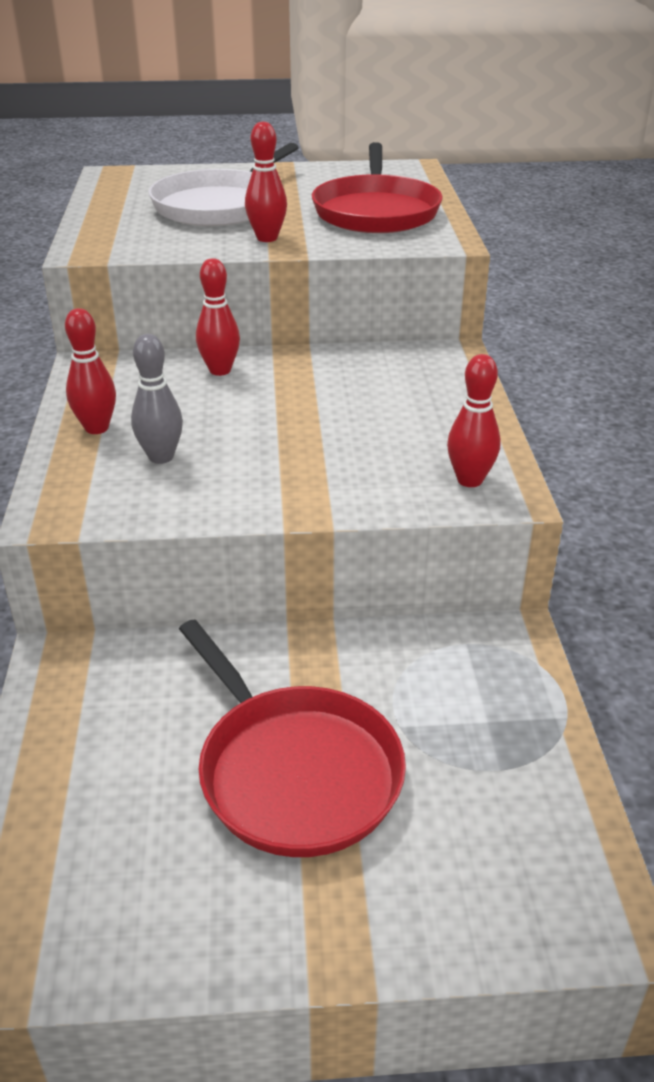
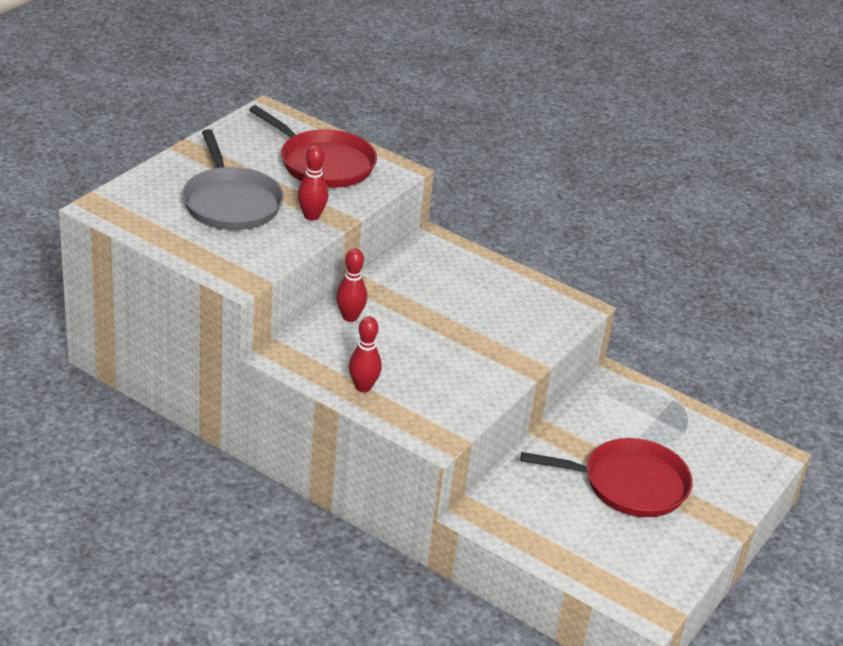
camera: 55 degrees left, 0 degrees up
grey bowling pin [131,334,183,464] -> none
white pan [148,143,299,226] -> grey pan [182,129,284,230]
red bowling pin [447,354,500,487] -> none

